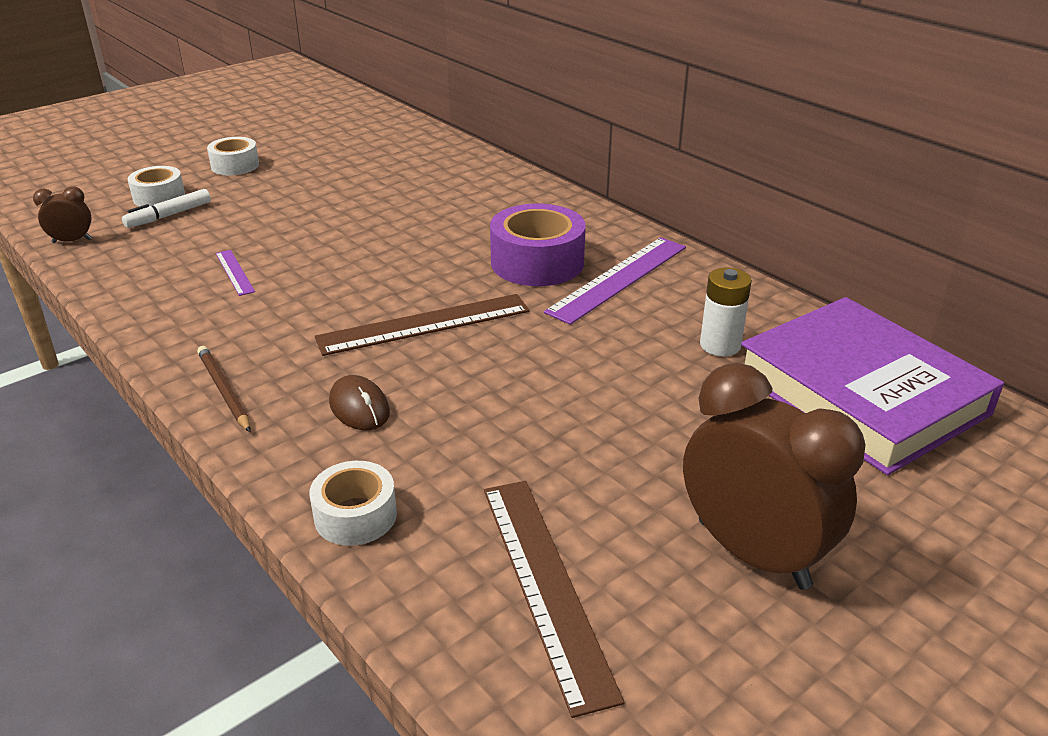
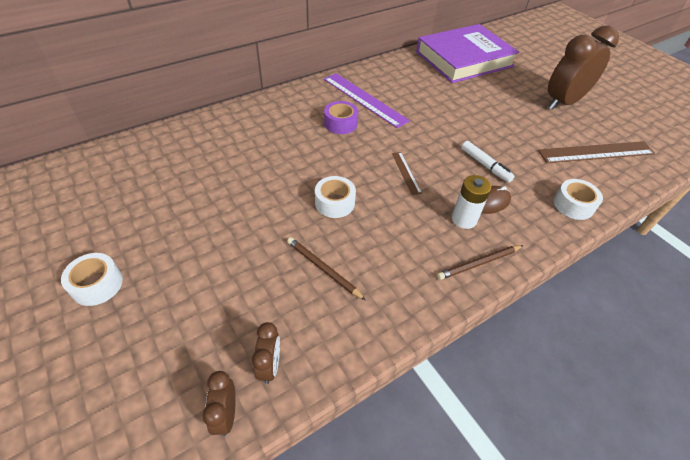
camera: 85 degrees left, 15 degrees up
white marker [122,189,211,228] -> white marker moved to [461,141,515,182]
white tape [128,166,185,206] -> white tape moved to [315,176,356,218]
purple ruler [216,250,255,296] -> brown pencil [287,237,366,300]
brown ruler [315,294,530,356] -> brown ruler [392,152,422,195], size x0.49
purple tape [490,204,586,286] -> purple tape [324,101,358,134], size x0.61
white battery [700,268,752,356] -> white battery moved to [452,175,491,229]
none -> brown clock [252,322,280,384]

